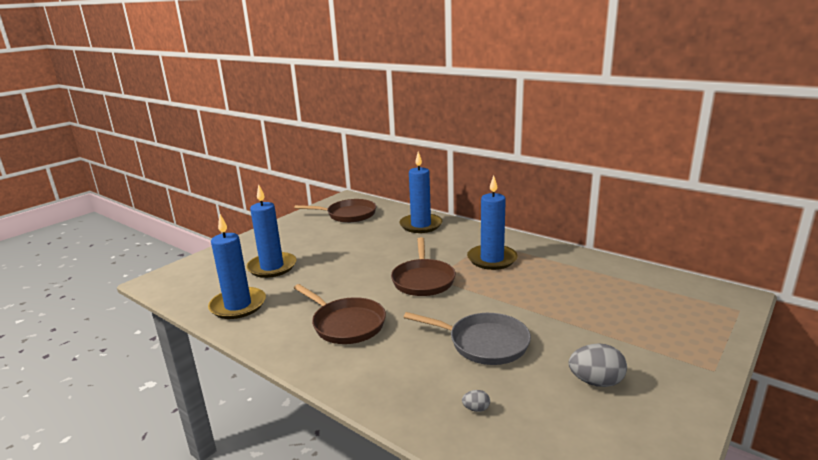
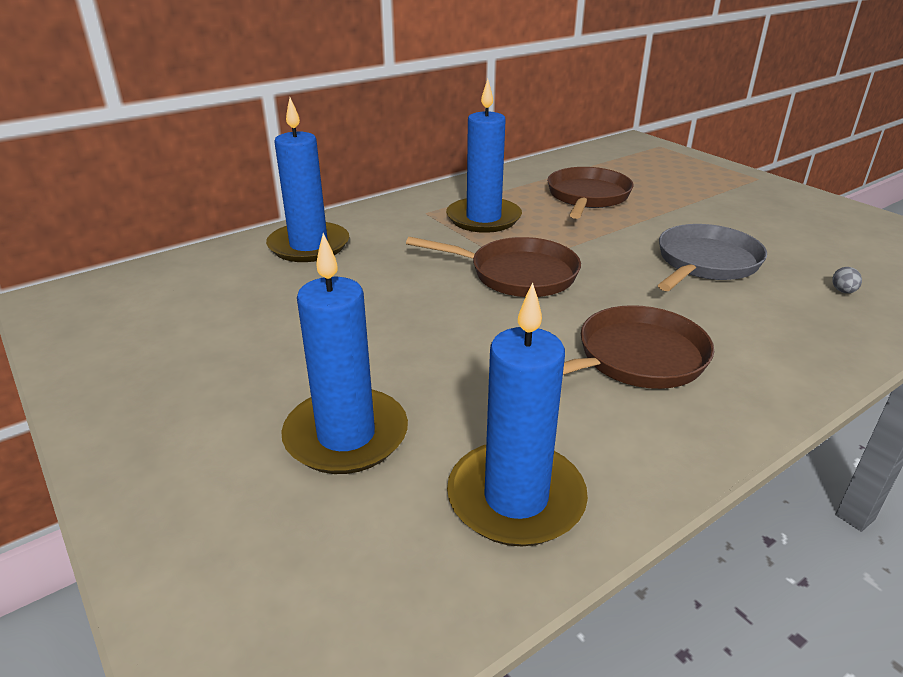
camera: 75 degrees left, 10 degrees up
brown pan [294,199,376,223] -> brown pan moved to [547,167,634,219]
grey egg [569,343,627,387] -> none

